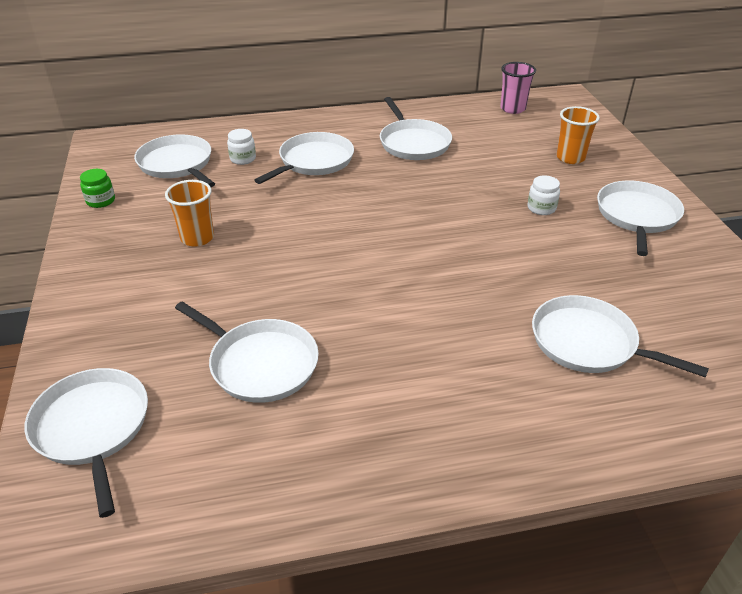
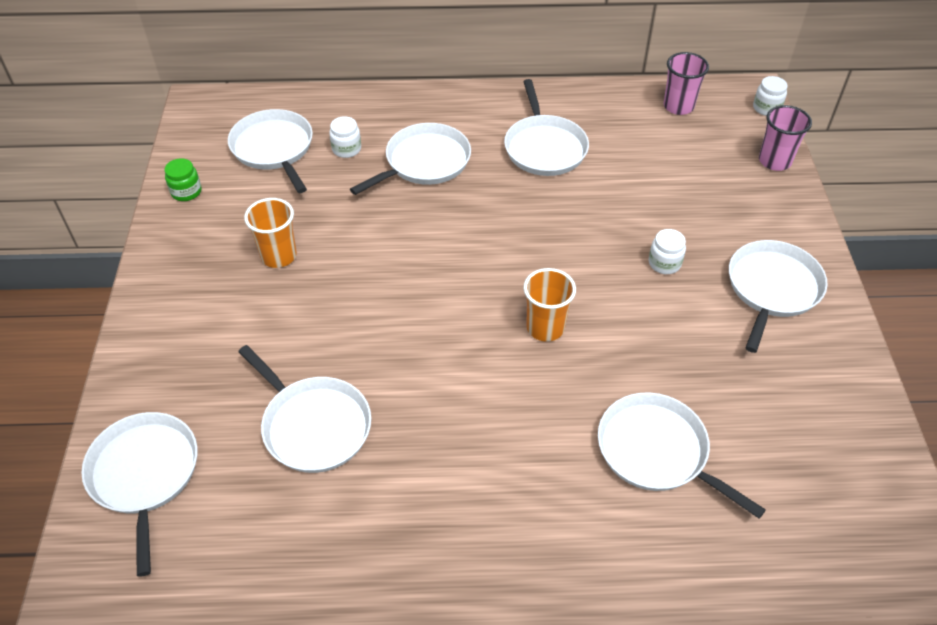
camera: 10 degrees right, 10 degrees up
orange cup [557,106,600,164] -> orange cup moved to [523,268,576,342]
none -> white jar [753,76,788,116]
none -> pink cup [759,105,812,171]

